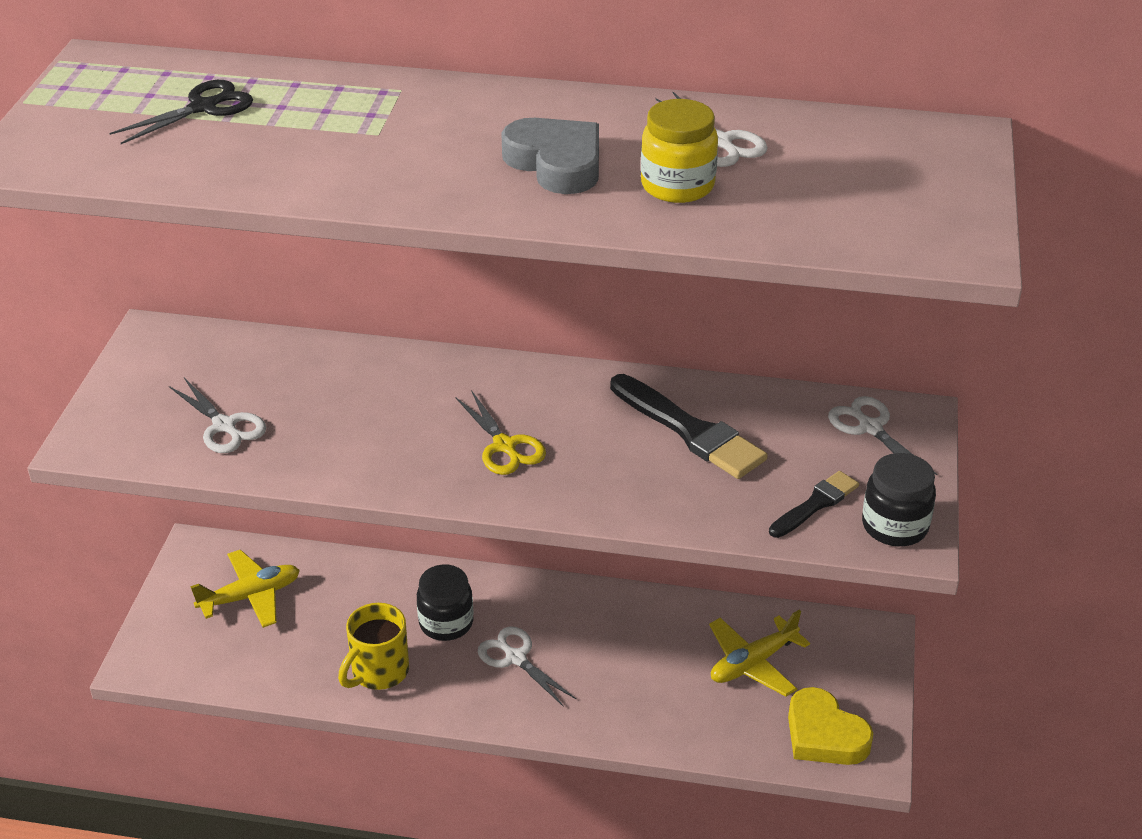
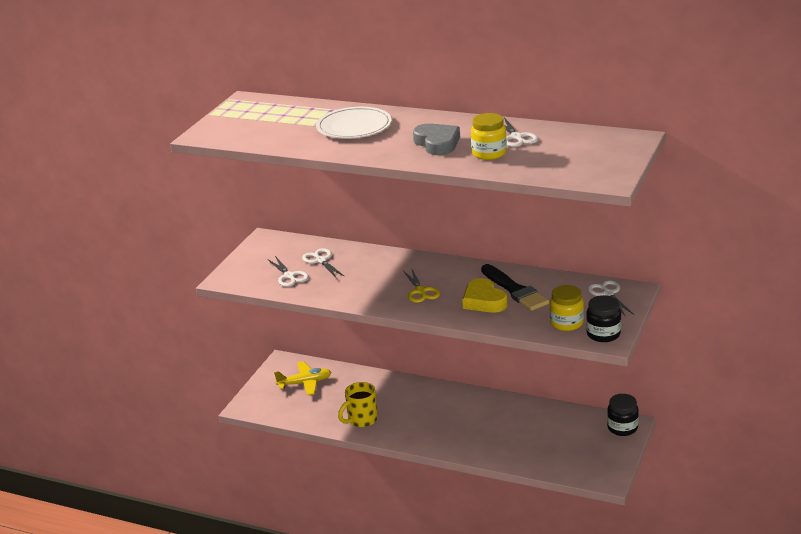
camera: 15 degrees right, 10 degrees down
black scissors [109,80,253,144] -> none
black jar [417,565,474,641] -> black jar moved to [607,394,639,436]
white scissors [478,627,576,707] -> white scissors moved to [302,248,345,277]
yellow plane [709,610,810,696] -> none
black brush [769,471,859,538] -> yellow jar [549,285,584,331]
yellow heart [788,687,873,765] -> yellow heart moved to [462,278,508,312]
none -> white plate [316,107,392,139]

